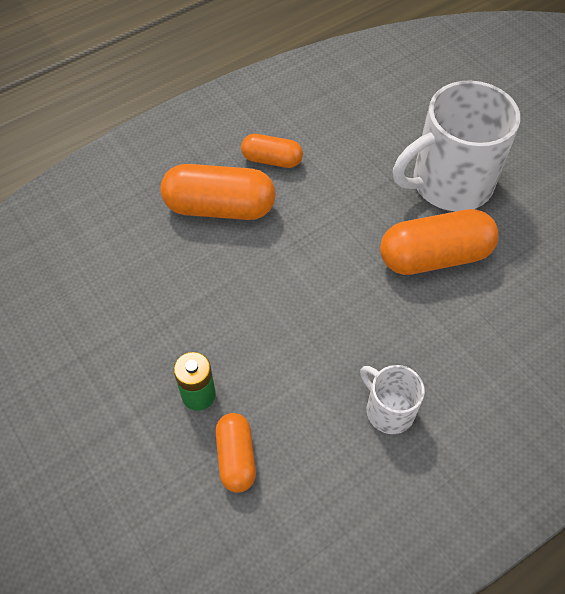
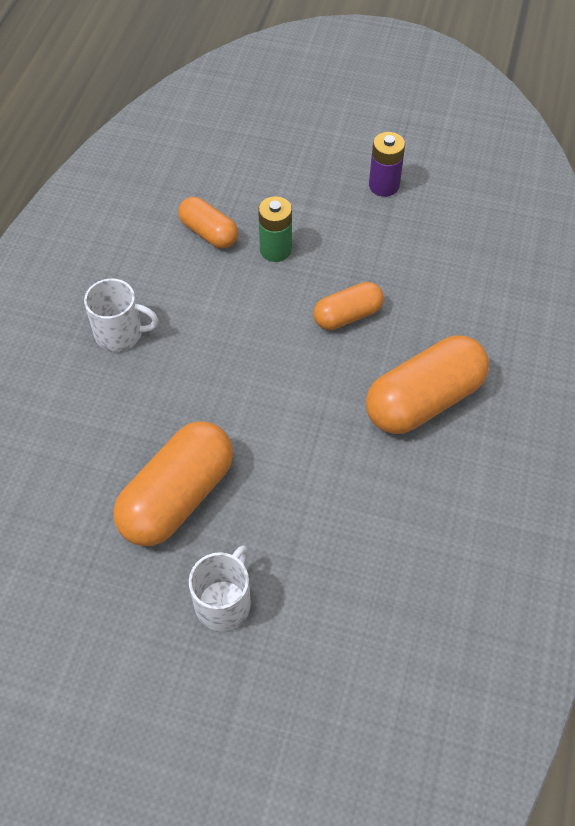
camera: 140 degrees right, 0 degrees up
orange capsule [241,134,303,168] -> orange capsule moved to [314,282,384,330]
white mug [393,80,520,211] -> white mug [189,545,251,631], size x0.50
none -> purple battery [369,132,405,197]

